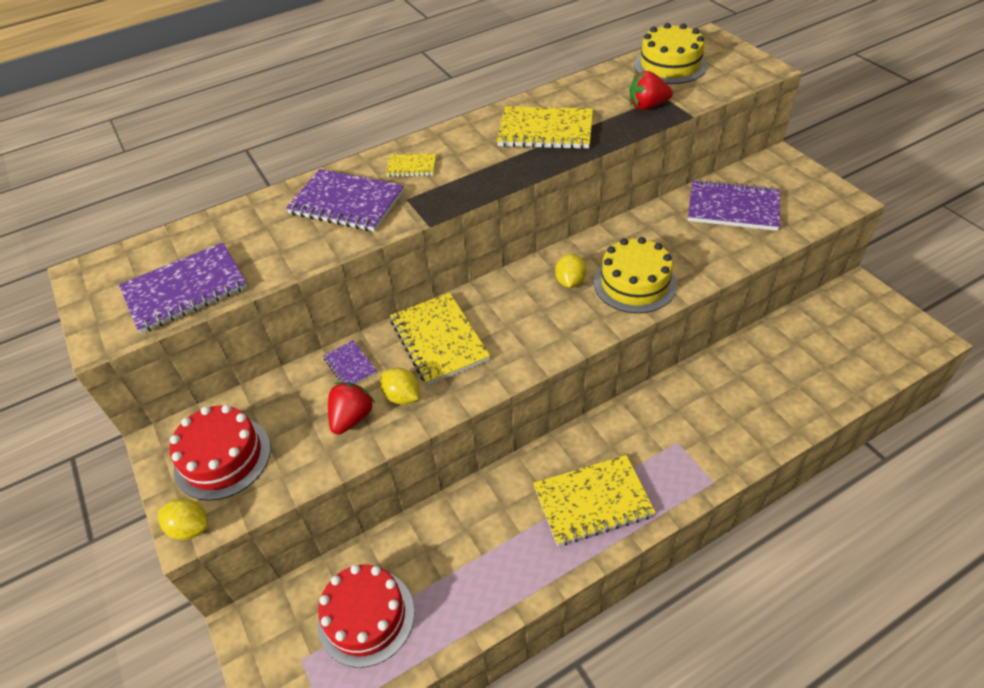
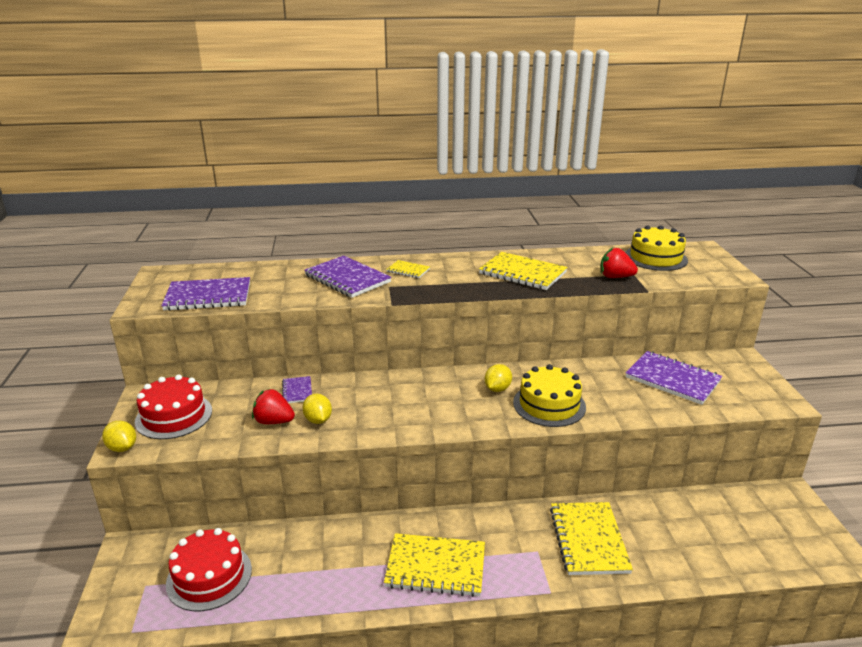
camera: 20 degrees right, 20 degrees down
red strawberry [328,382,374,435] -> red strawberry turned 120 degrees counterclockwise [252,389,295,424]
yellow notebook [390,292,490,385] -> yellow notebook moved to [550,502,633,575]

